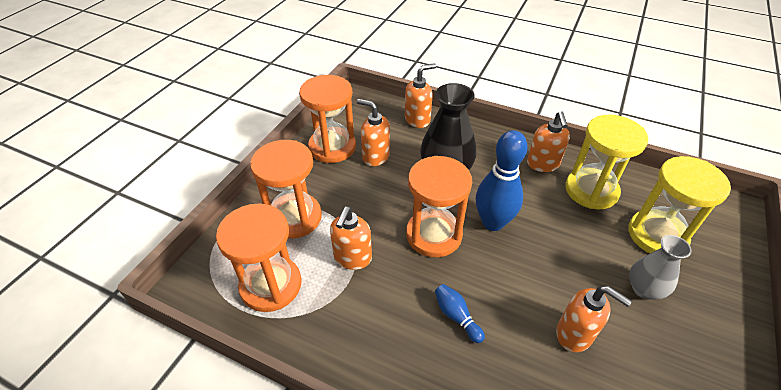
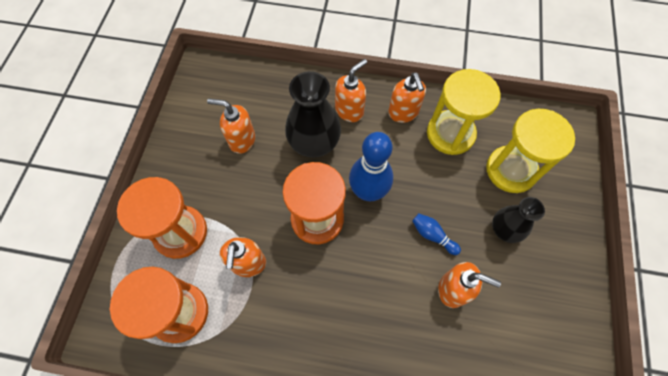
camera: 15 degrees left, 20 degrees up
orange hourglass [299,75,356,163] -> none
orange soap dispenser [405,63,436,128] -> orange soap dispenser moved to [335,59,367,122]
blue bowling pin [435,284,485,343] -> blue bowling pin moved to [412,213,461,255]
grey vase [629,235,692,300] -> black vase [492,197,545,243]

